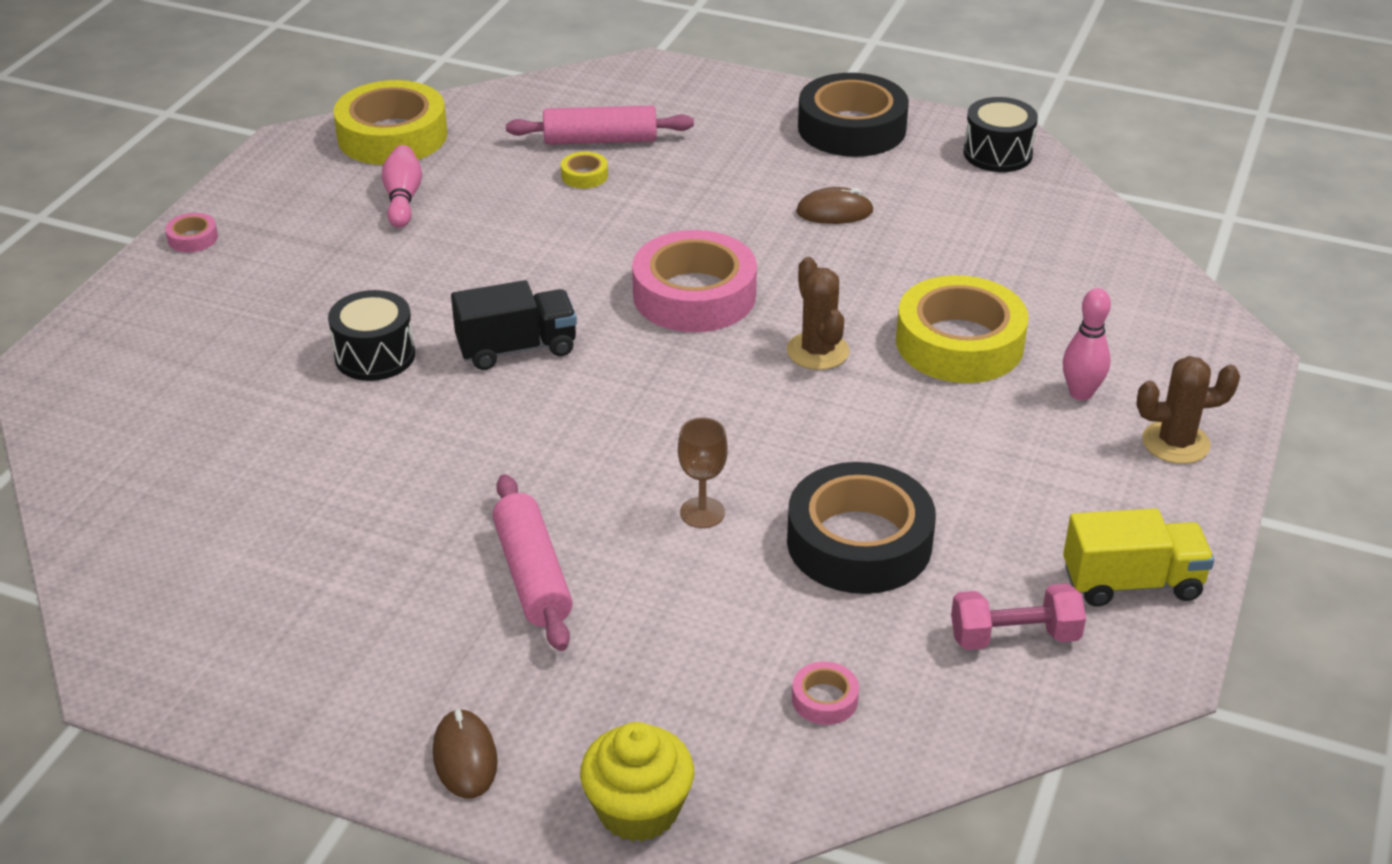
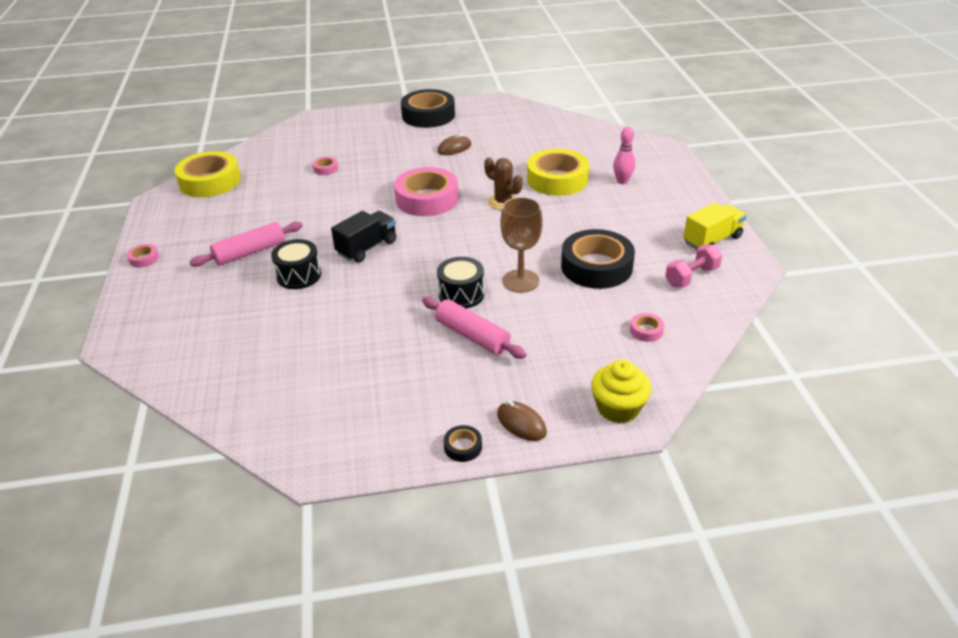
camera: 30 degrees left, 0 degrees up
pink bowling pin [382,145,422,228] -> none
pink rolling pin [506,106,694,145] -> pink rolling pin moved to [190,221,303,267]
yellow tape [561,152,608,189] -> pink tape [313,157,338,175]
brown goblet [678,417,728,528] -> brown goblet [500,197,543,293], size x1.61
black drum [963,97,1038,172] -> black drum moved to [437,257,484,308]
brown cactus [1136,356,1240,464] -> none
none -> black tape [444,425,482,462]

